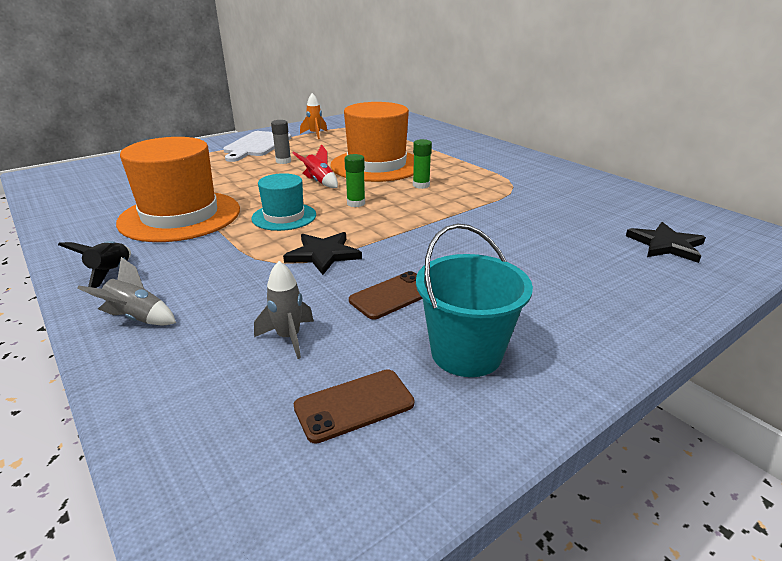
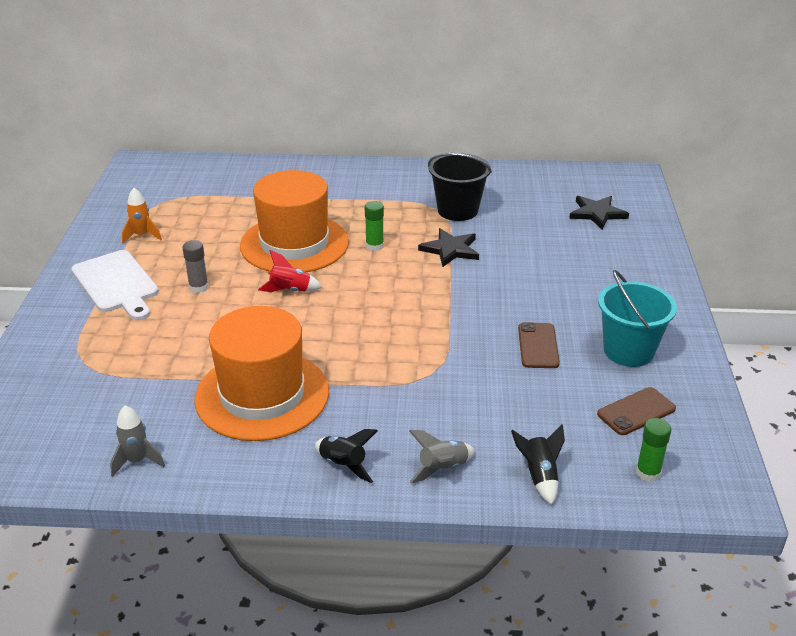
camera: 50 degrees left, 5 degrees up
turquoise hat [251,173,316,231] -> none
grey rocket [254,261,314,359] -> grey rocket moved to [110,406,165,477]
black star [283,232,362,275] -> black star moved to [418,228,479,267]
brown phone [294,369,414,444] -> brown phone turned 45 degrees clockwise [597,387,676,435]
green glue stick [344,154,365,207] -> green glue stick moved to [636,418,671,482]
none -> black bucket [428,153,492,221]
none -> black rocket [511,424,565,505]

